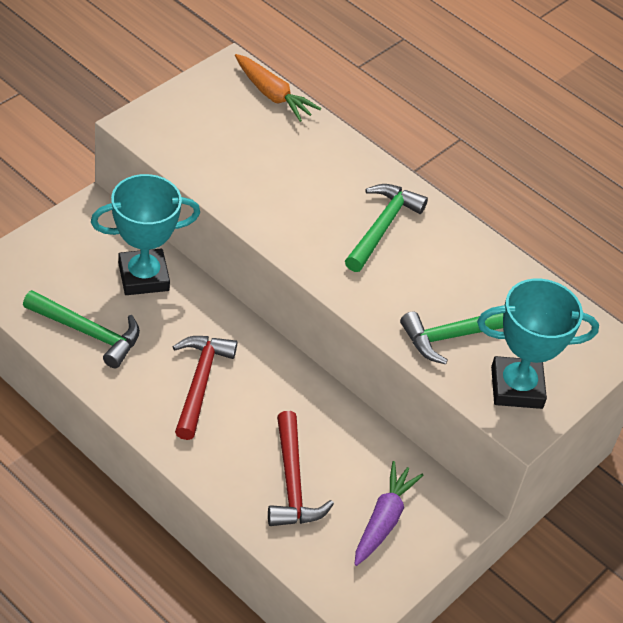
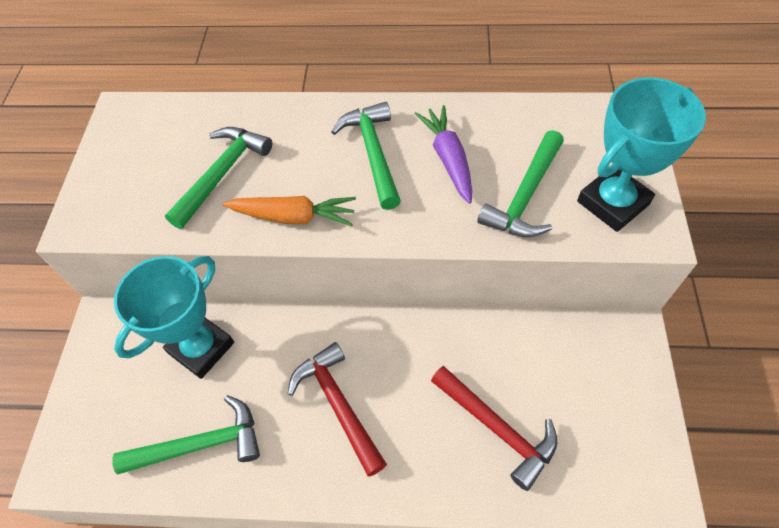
camera: 30 degrees left, 10 degrees up
orange carrot [235,54,321,122] -> orange carrot moved to [223,196,356,226]
purple carrot [355,461,423,566] -> purple carrot moved to [414,105,472,204]
none -> green hammer [165,127,272,229]

